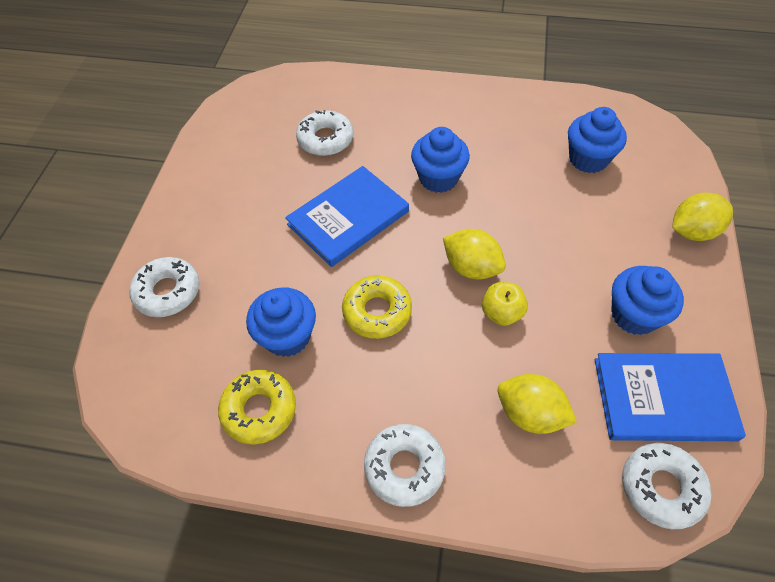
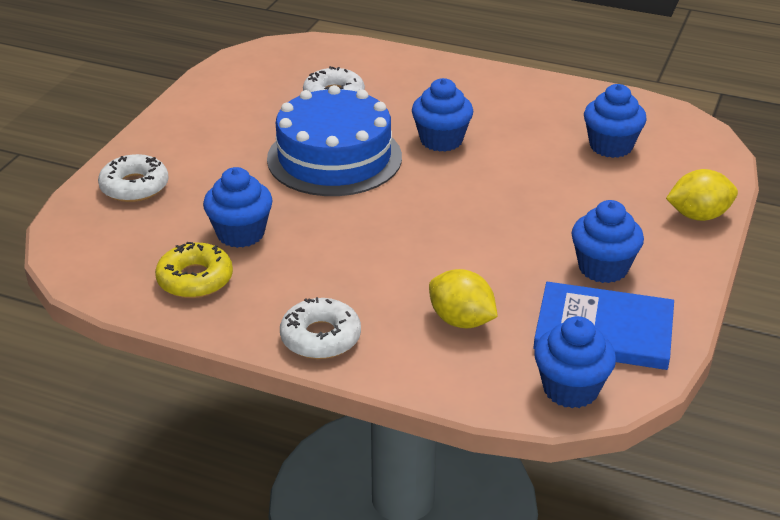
camera: 10 degrees right, 20 degrees down
blue book [285,166,409,267] -> blue cake [267,85,402,196]
yellow donut [342,275,412,339] -> none
yellow lemon [443,229,506,279] -> none
yellow apple [482,282,528,326] -> none
white donut [622,443,711,529] -> blue cupcake [534,316,616,408]

